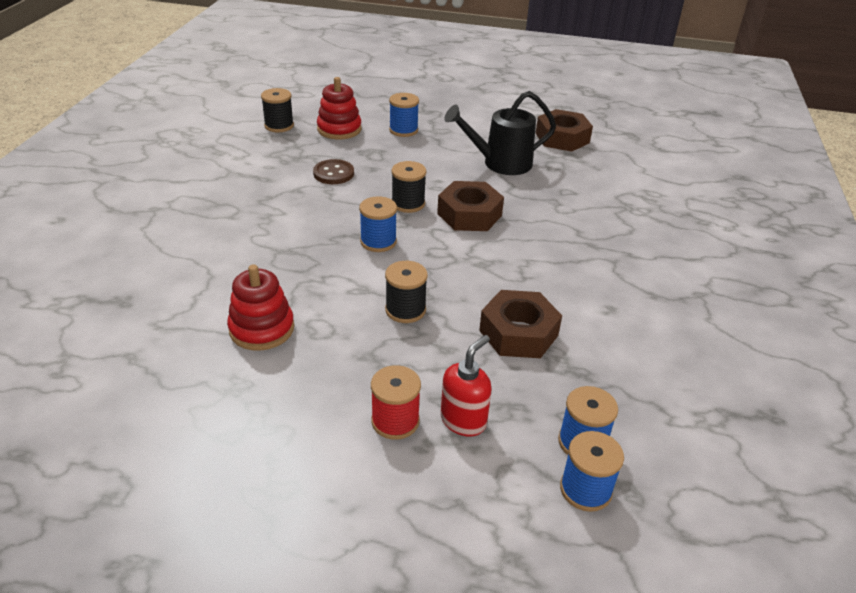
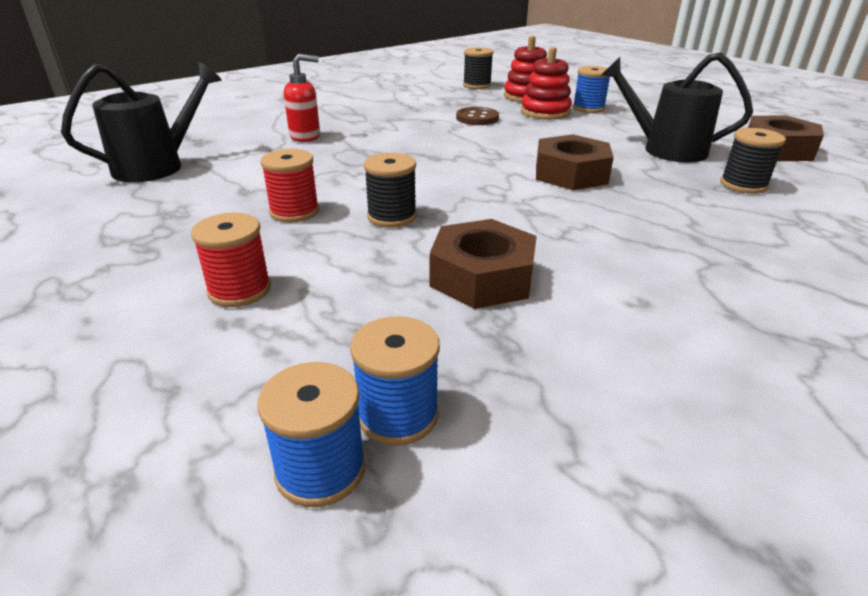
camera: 40 degrees right, 5 degrees down
red stacking toy [227,264,294,351] -> red stacking toy moved to [521,47,572,120]
blue spool [359,196,397,252] -> none
black spool [392,161,426,213] -> black spool moved to [720,128,786,194]
red soap dispenser [441,335,492,436] -> red soap dispenser moved to [284,54,320,142]
none -> black watering can [61,62,222,182]
none -> red spool [260,149,319,223]

